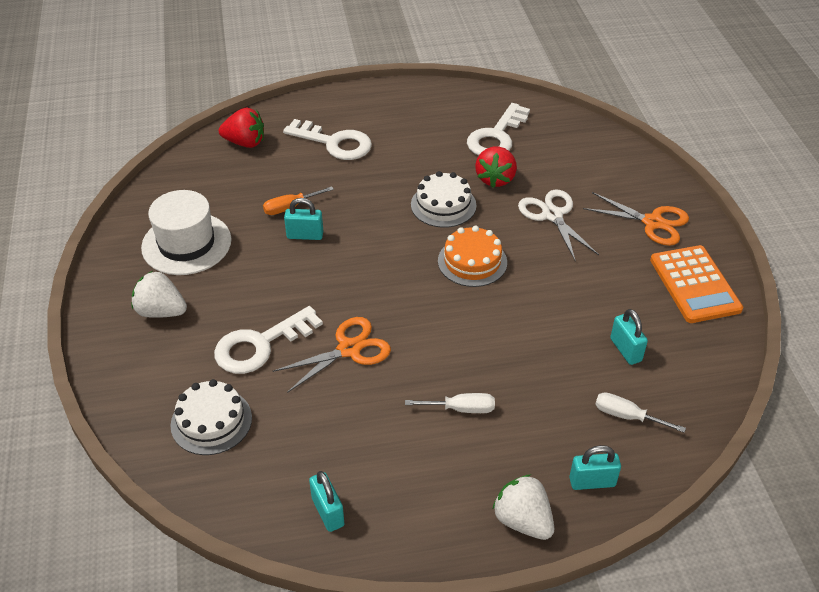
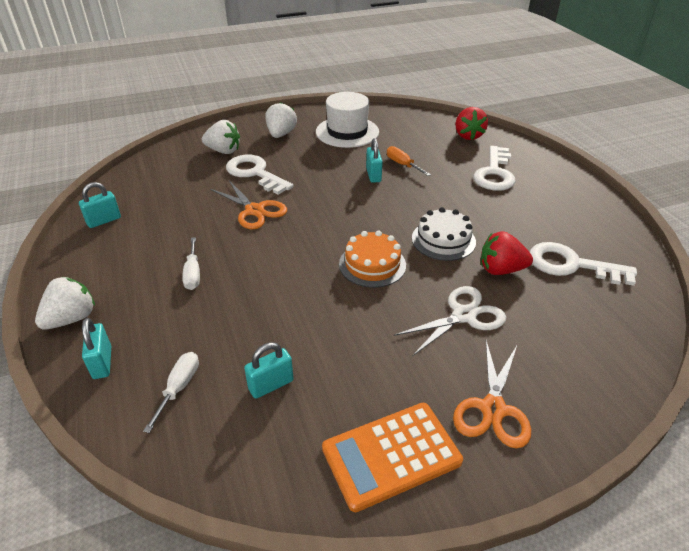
camera: 80 degrees right, 5 degrees down
white cake [170,379,252,455] -> none
none -> white strawberry [202,120,240,154]

